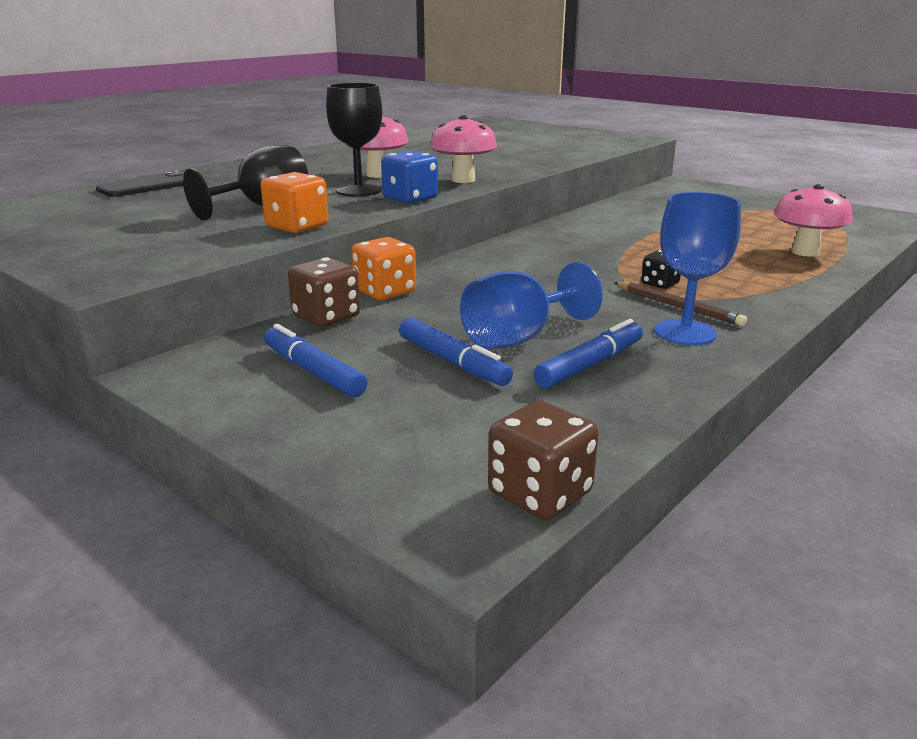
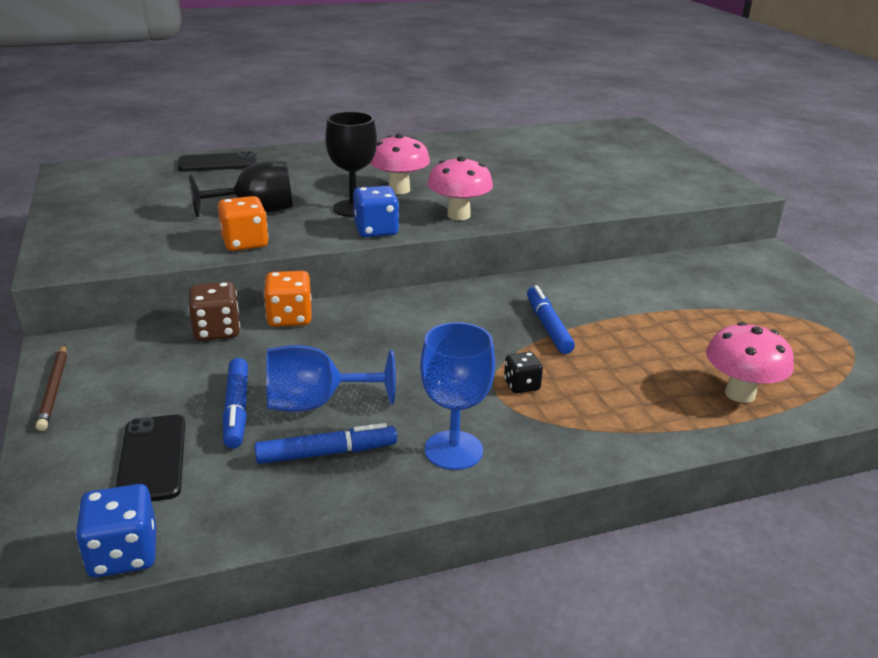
camera: 30 degrees right, 5 degrees up
blue marker [264,324,368,398] -> blue marker moved to [527,285,575,354]
brown dice [488,401,598,520] -> blue dice [76,484,156,578]
brown pencil [614,282,747,326] -> brown pencil moved to [36,345,67,431]
none -> black phone [116,415,185,501]

